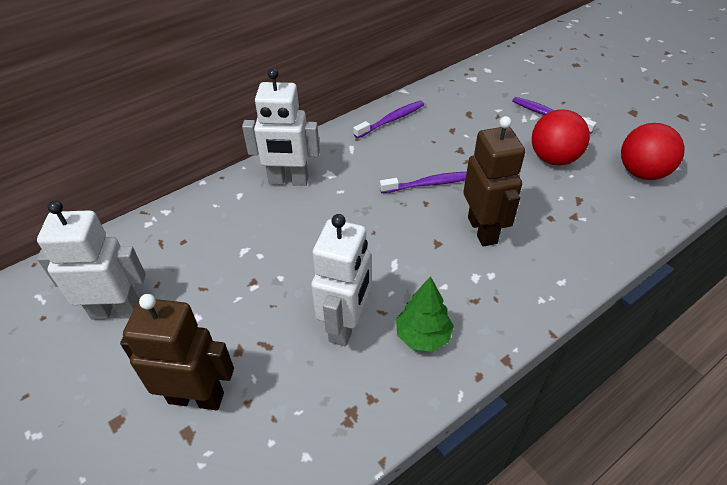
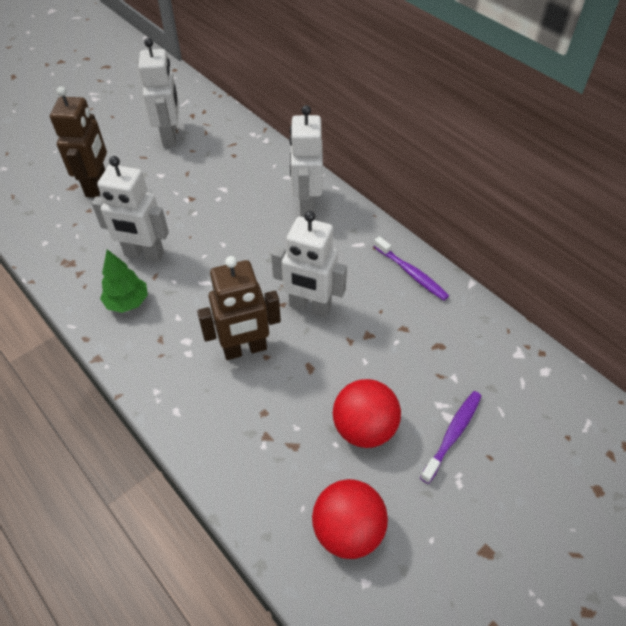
camera: 85 degrees right, 5 degrees up
purple toothbrush [380,172,467,193] -> white robot [271,211,347,317]

